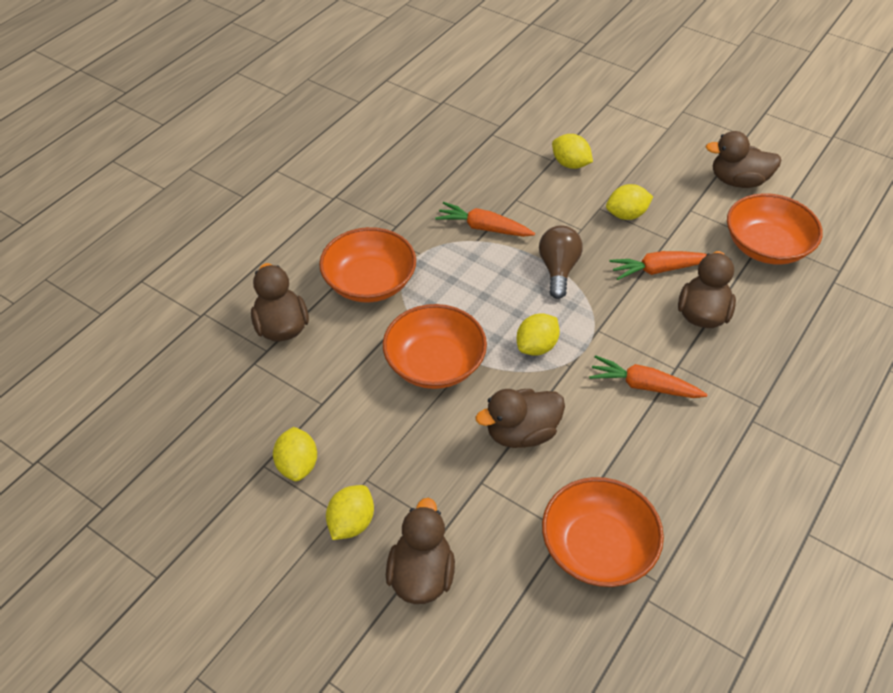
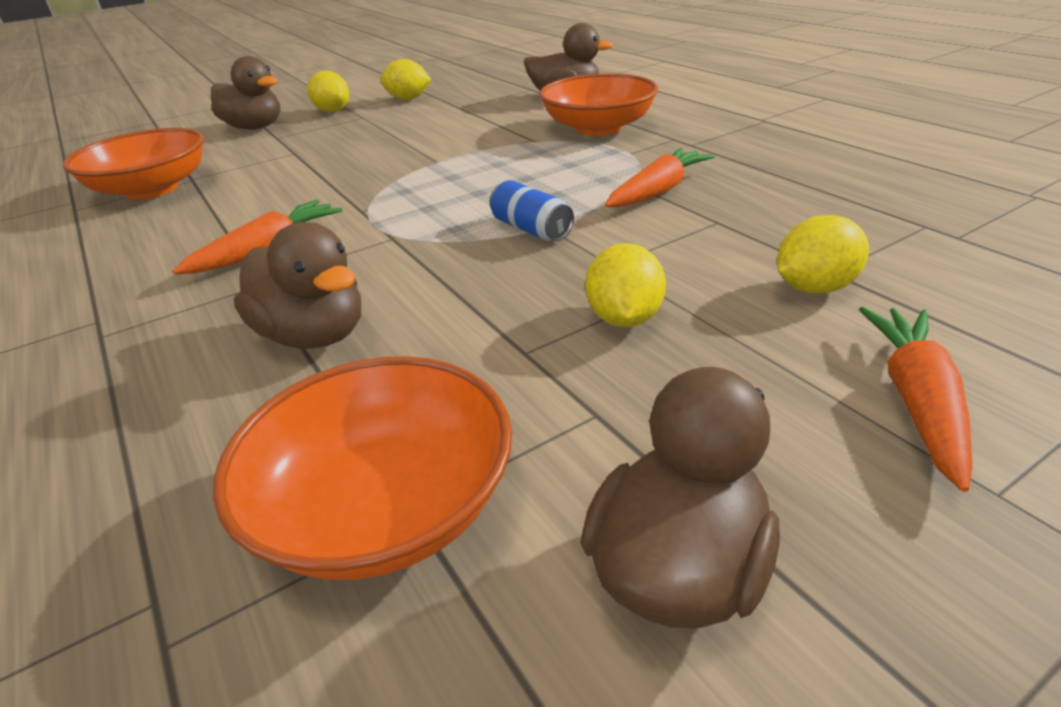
camera: 115 degrees right, 15 degrees down
orange bowl [383,304,487,389] -> none
brown duck [475,389,565,448] -> none
yellow lemon [517,313,560,355] -> none
brown light bulb [539,225,583,299] -> blue can [490,180,574,241]
orange carrot [609,251,707,280] -> orange carrot moved to [859,307,972,492]

